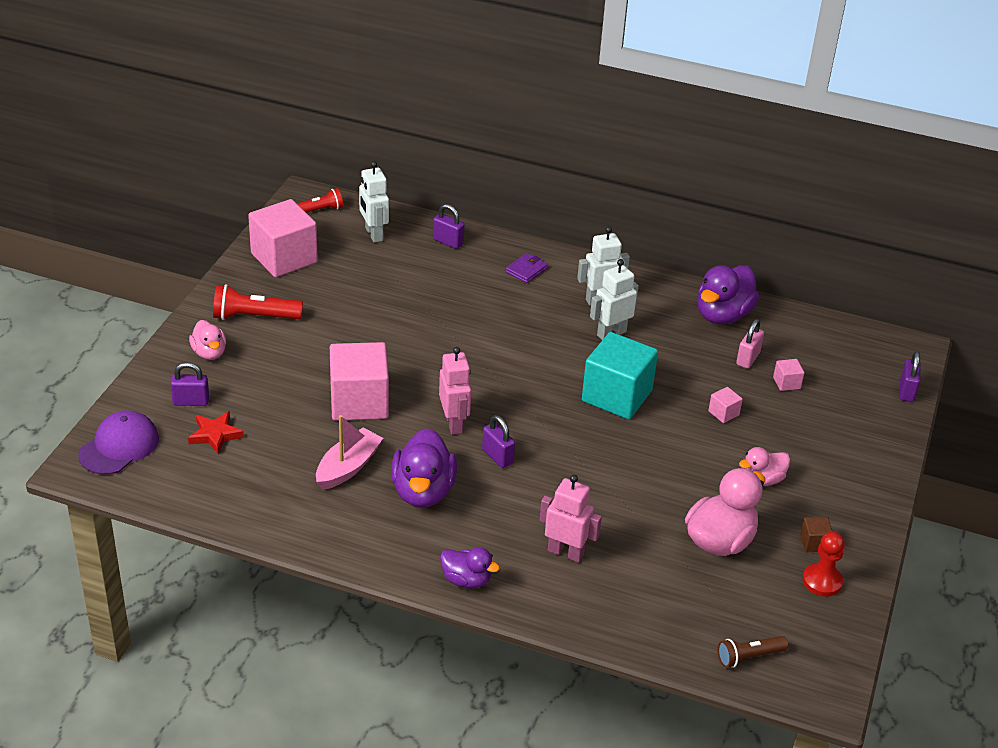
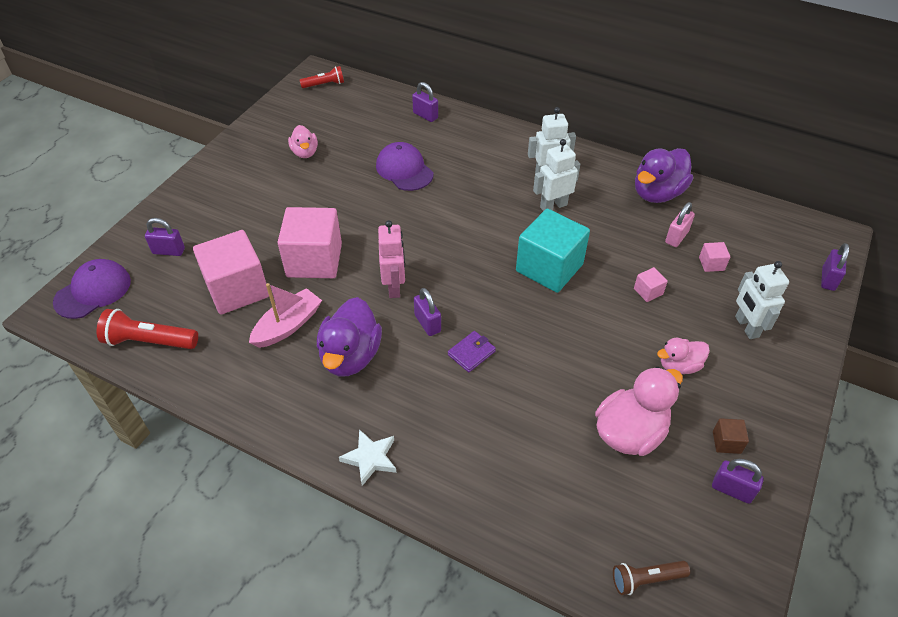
camera: 10 degrees right, 10 degrees up
red star [188,411,244,454] -> none
pink duck [189,320,226,360] -> pink duck moved to [288,125,318,158]
red flashlight [213,284,303,320] -> red flashlight moved to [97,309,198,349]
pink cube [248,199,318,277] -> pink cube moved to [193,230,269,314]
white robot [359,161,389,243] -> white robot moved to [735,261,789,339]
purple duck [440,547,500,589] -> white star [339,429,396,486]
purple wallet [505,253,548,283] -> purple wallet moved to [448,331,496,372]
pink robot [540,475,602,562] -> none
red pawn [803,531,845,597] -> purple padlock [712,459,764,504]
none -> purple cap [376,142,433,191]

